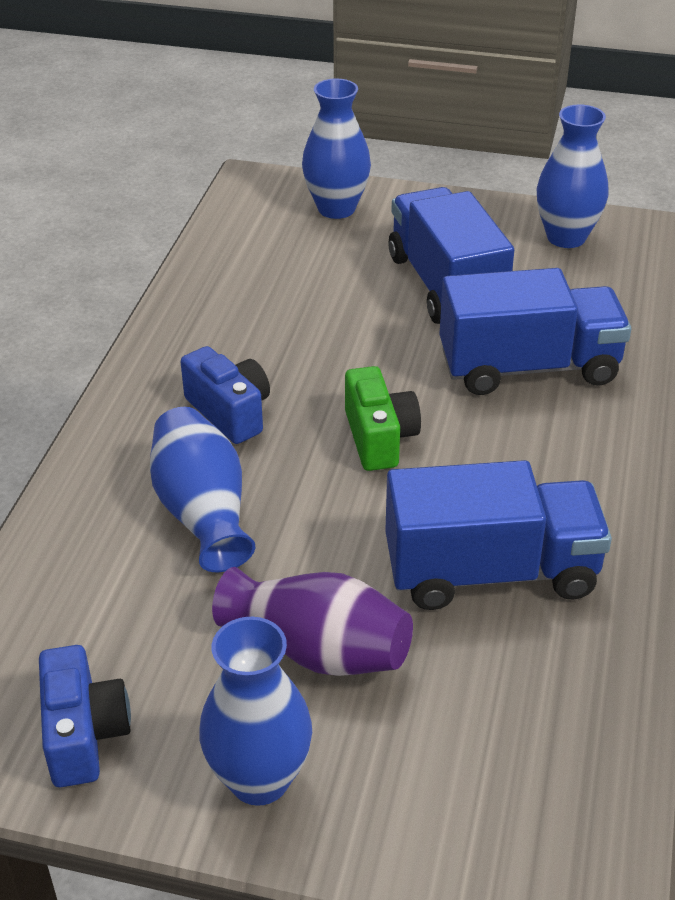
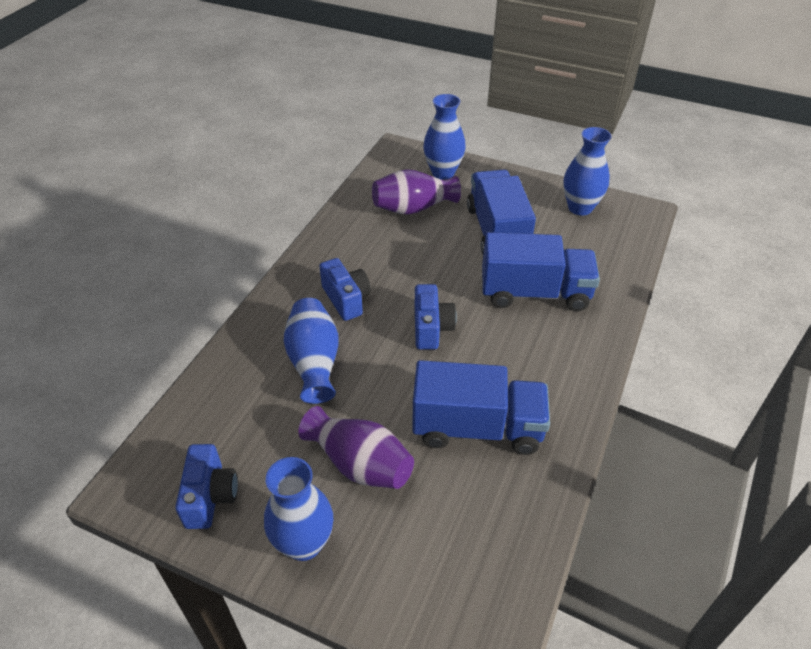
camera: 10 degrees right, 5 degrees up
green camera [345,366,421,471] -> blue camera [415,284,457,350]
none -> purple vase [372,169,461,214]

